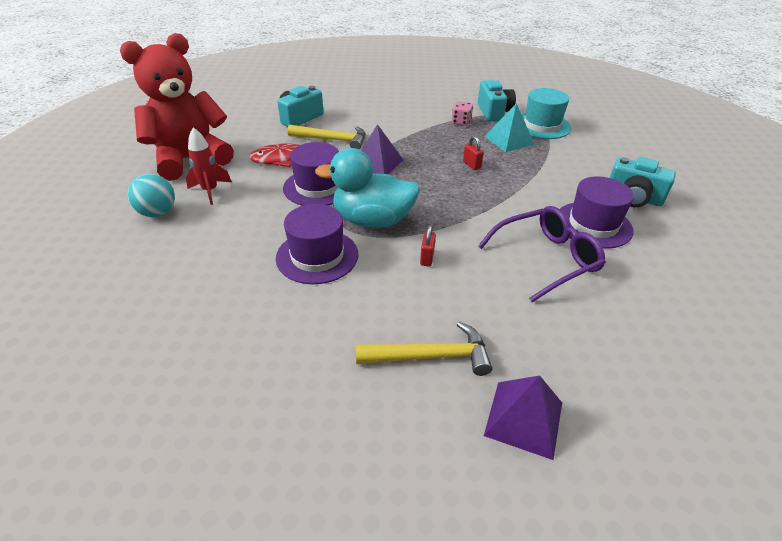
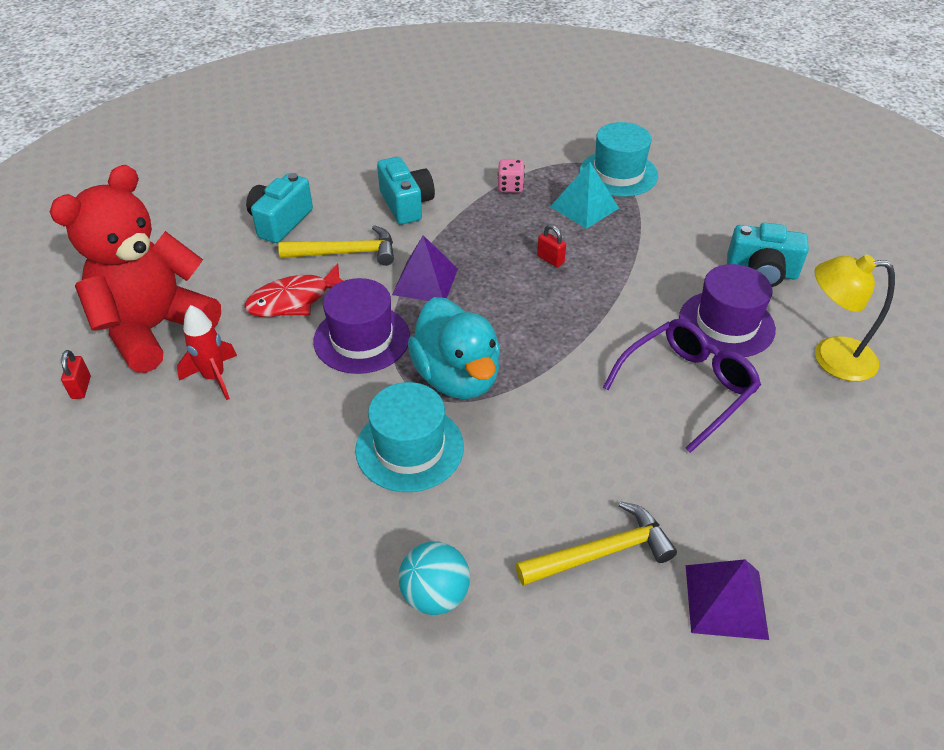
camera: 15 degrees left, 5 degrees up
turquoise ball [127,174,175,217] -> turquoise ball moved to [398,541,470,615]
purple hat [276,204,358,284] -> turquoise hat [355,382,464,492]
turquoise duck [315,148,420,228] -> turquoise duck turned 105 degrees counterclockwise [408,297,500,399]
red padlock [420,225,436,266] -> red padlock moved to [61,350,91,399]
turquoise camera [478,80,516,122] -> turquoise camera moved to [377,157,435,224]
none -> yellow lamp [815,255,895,381]

